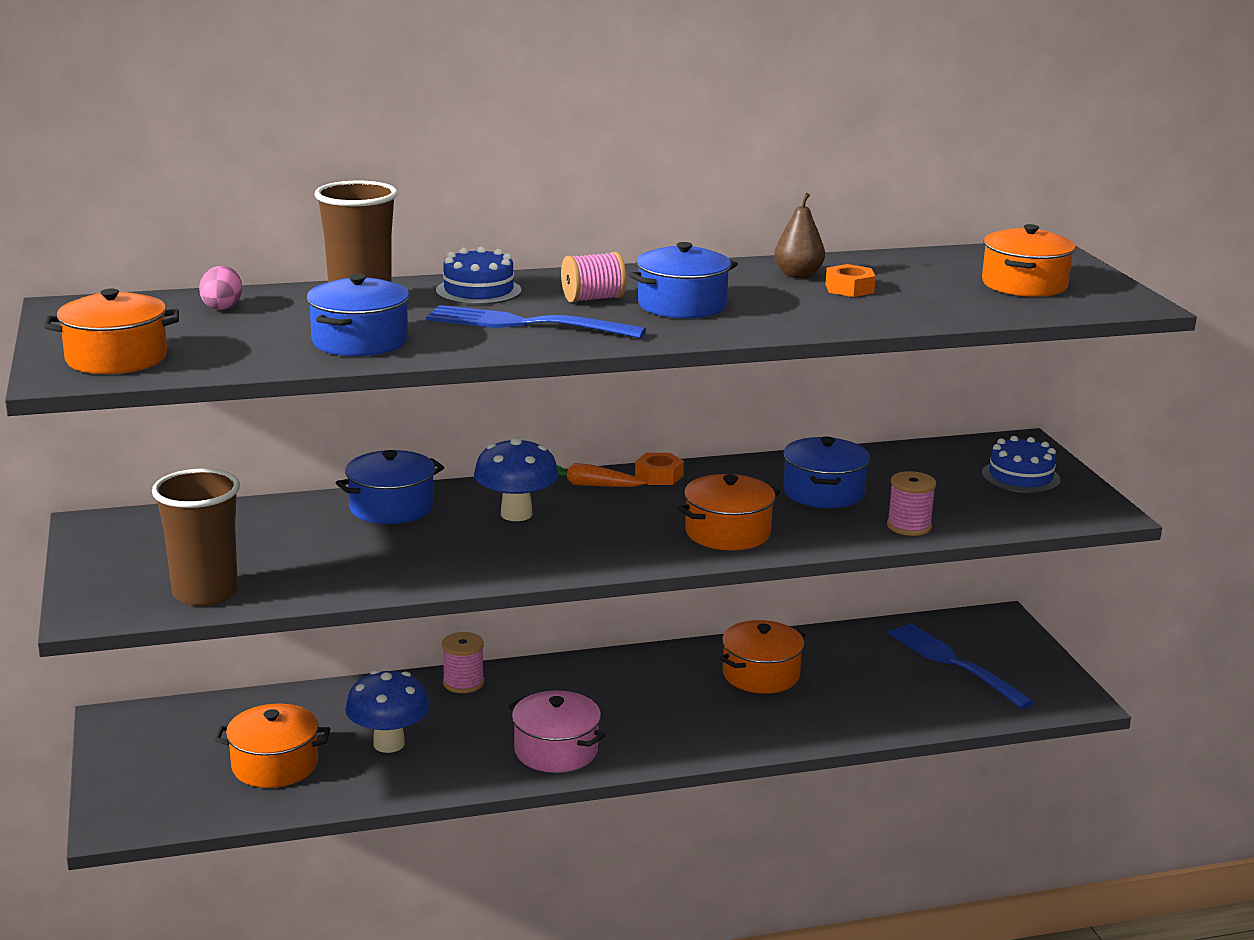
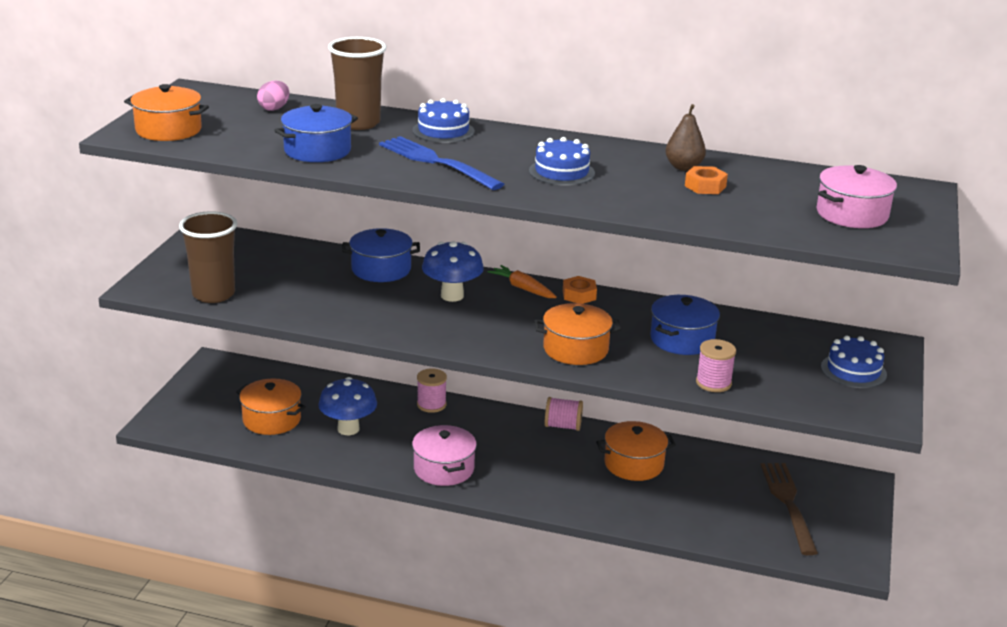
camera: 30 degrees right, 5 degrees up
pink spool [561,252,627,303] -> pink spool moved to [545,397,583,431]
blue pot [628,242,738,318] -> blue cake [529,137,595,186]
blue fork [888,623,1034,709] -> brown fork [761,463,818,555]
orange pot [982,224,1076,297] -> pink pot [817,165,897,228]

